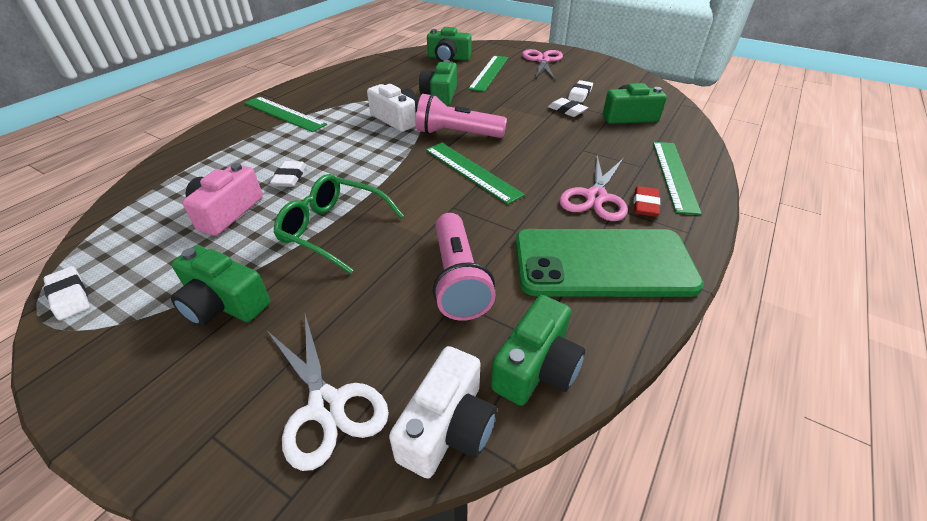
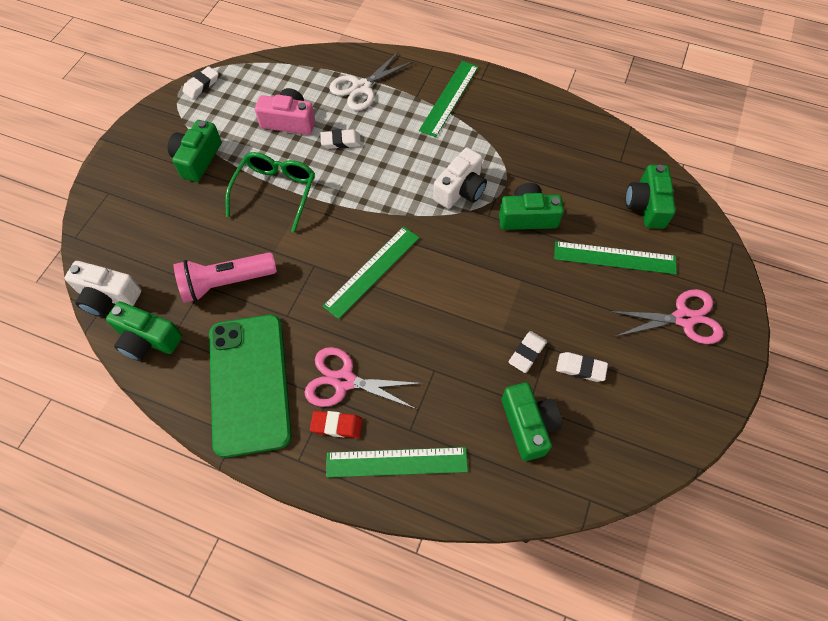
camera: 80 degrees right, 20 degrees up
white scissors [267,314,389,471] -> white scissors moved to [329,51,413,111]
pink flashlight [416,94,507,138] -> none

